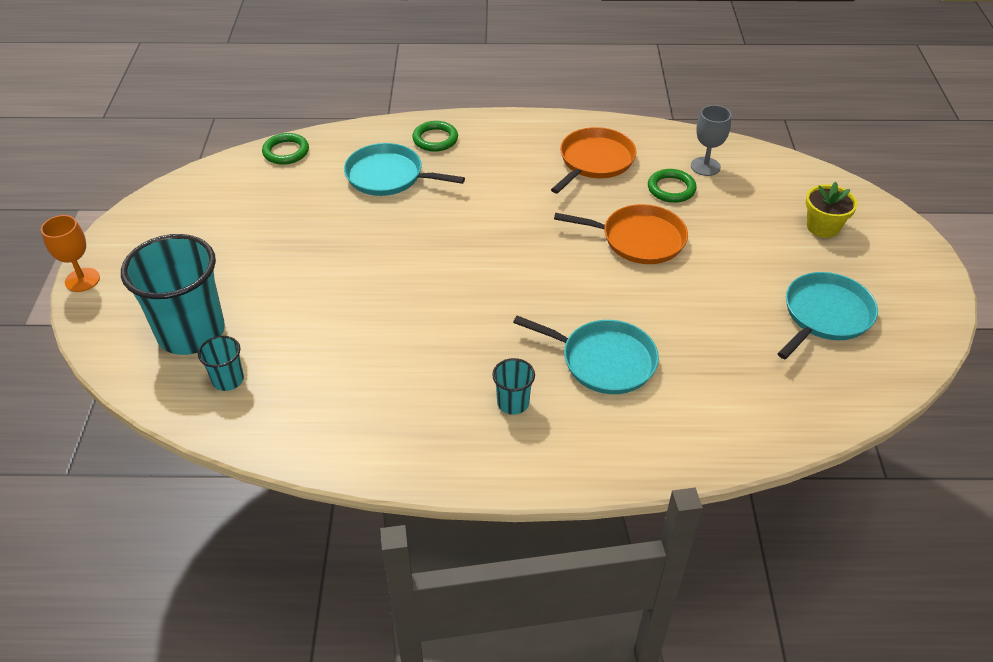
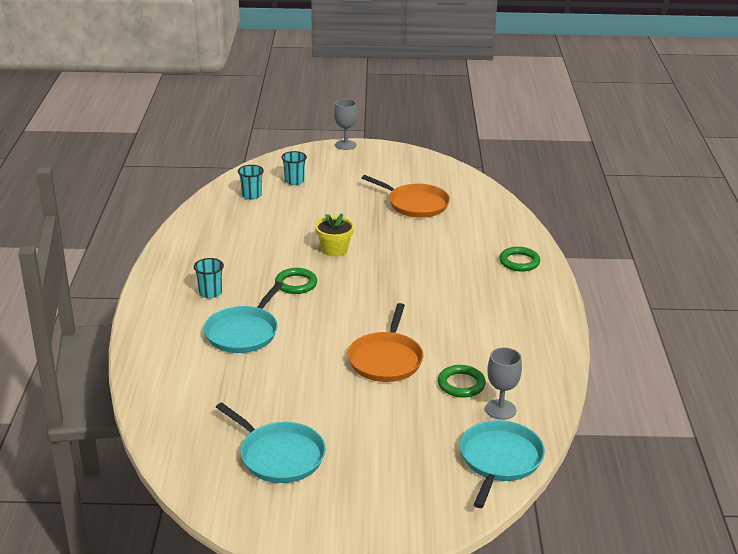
camera: 90 degrees right, 15 degrees down
orange goblet [41,215,100,292] -> grey goblet [334,99,358,150]
turquoise cup [121,234,225,355] -> turquoise cup [281,151,307,185], size x0.45
green ring [262,133,309,165] -> green ring moved to [275,268,317,294]
turquoise pan [344,143,465,196] -> turquoise pan moved to [460,420,545,508]
orange pan [551,127,637,194] -> orange pan moved to [362,175,450,218]
yellow flower pot [805,182,857,238] -> yellow flower pot moved to [315,213,354,256]

